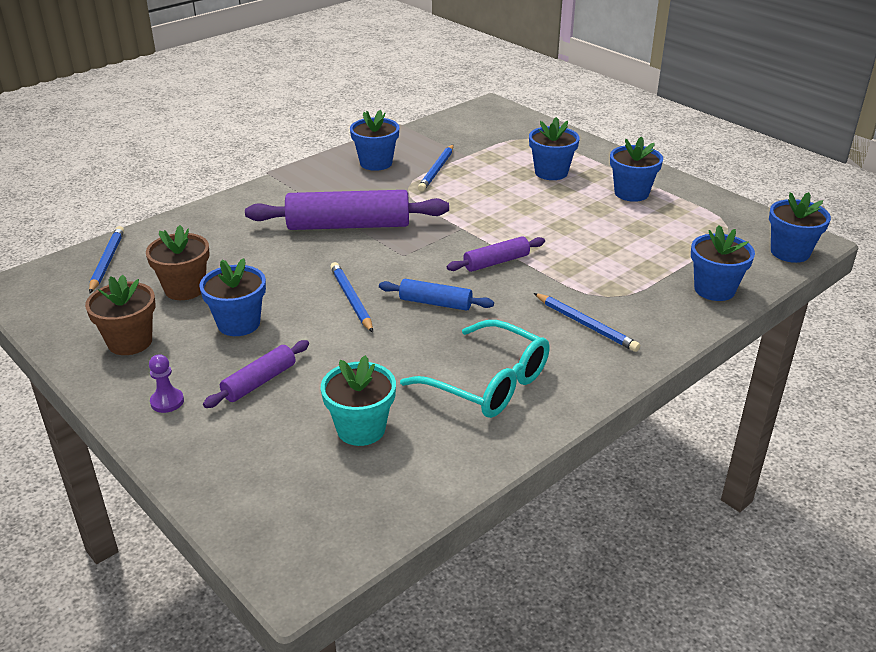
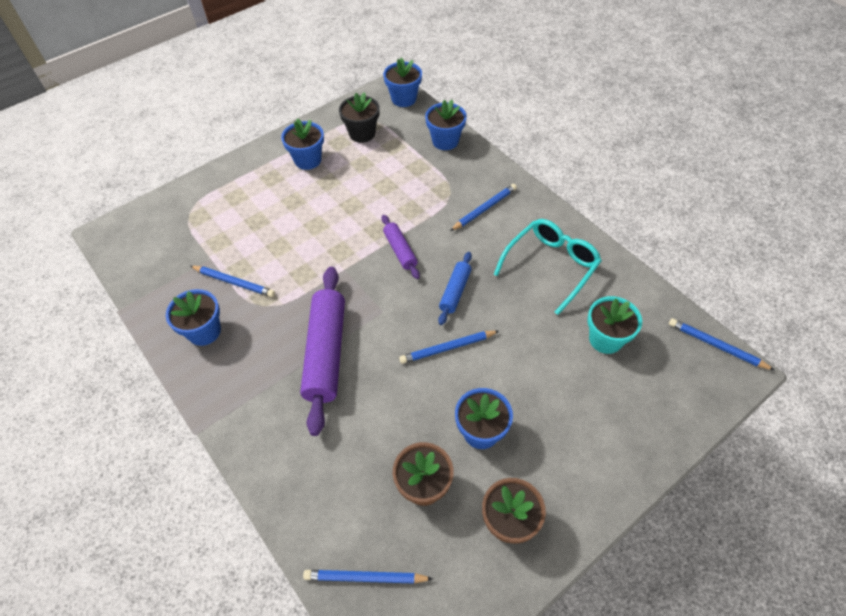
camera: 85 degrees left, 20 degrees up
purple pawn [149,354,184,413] -> none
purple rolling pin [203,340,309,408] -> none
blue flower pot [529,117,580,180] -> none
none -> black flower pot [339,92,379,143]
none -> blue pencil [669,318,774,370]

